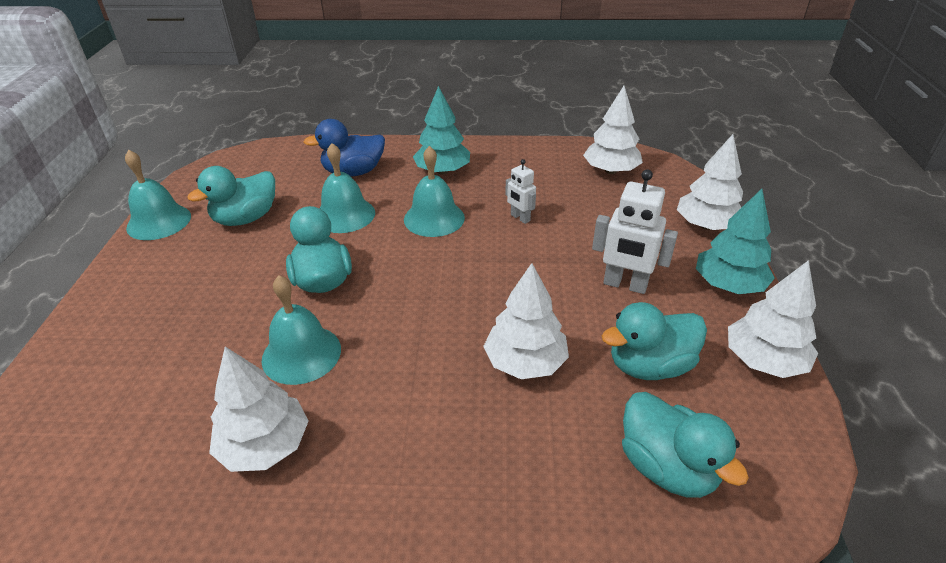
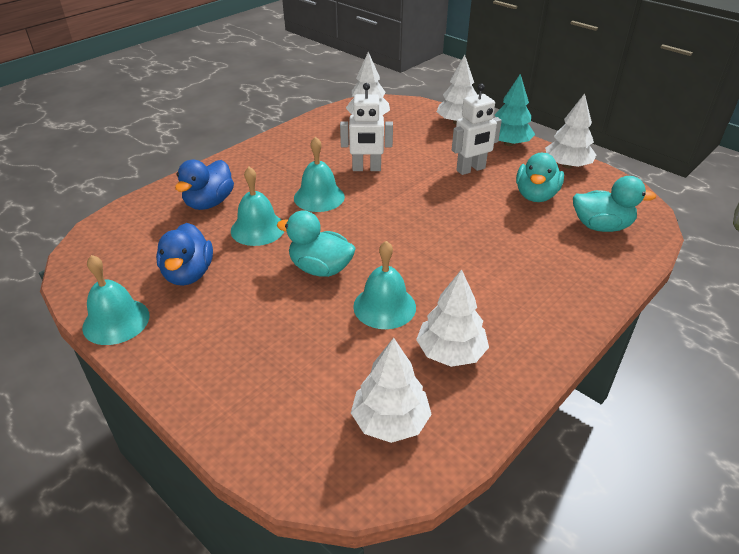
camera: 50 degrees left, 0 degrees up
turquoise duck [188,166,275,226] -> blue duck [156,223,213,286]
turquoise tree [413,86,470,175] -> none
white tree [483,263,569,379] -> white tree moved to [351,338,432,443]
white robot [505,159,536,224] -> white robot [340,83,393,171], size x1.73

